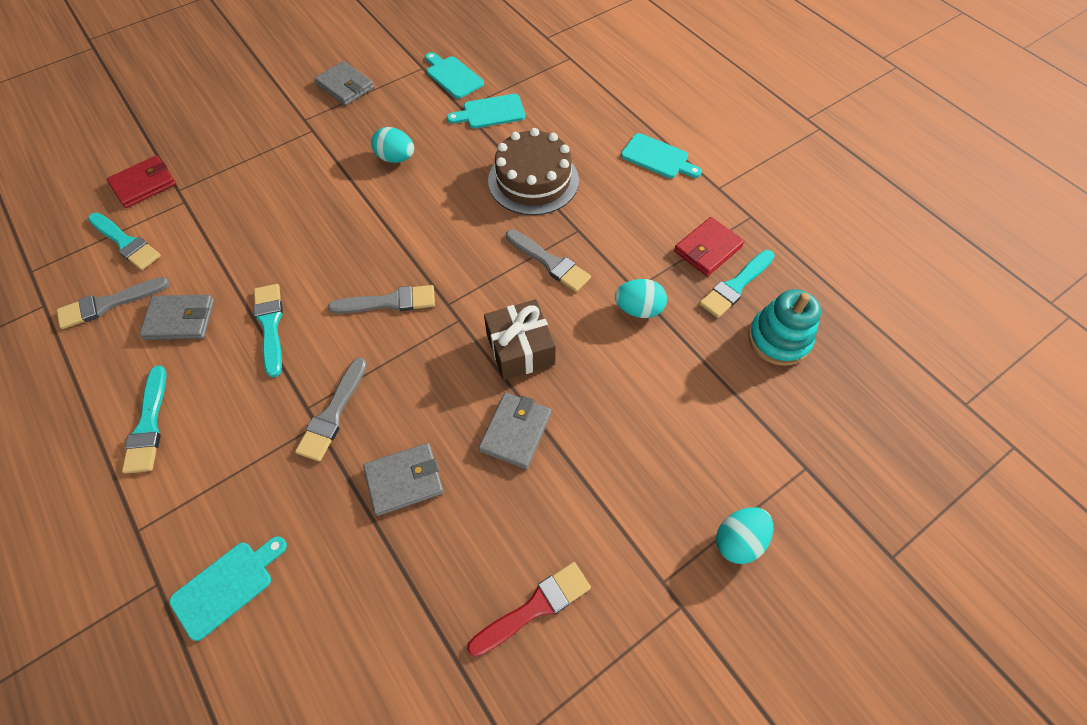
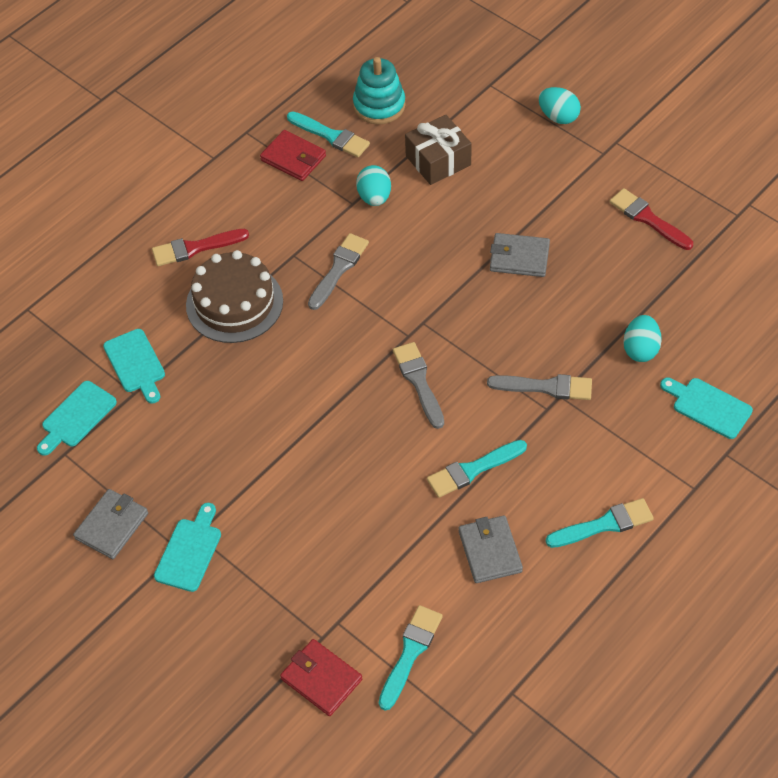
camera: 100 degrees left, 5 degrees down
grey brush [57,277,170,329] -> none
grey wallet [363,443,444,516] -> none
turquoise egg [371,127,414,163] -> turquoise egg moved to [623,315,662,362]
brown gift [484,299,556,380] -> brown gift moved to [405,115,472,185]
turquoise cutting board [621,133,702,178] -> turquoise cutting board moved to [154,503,221,592]
none -> red brush [152,229,249,266]

